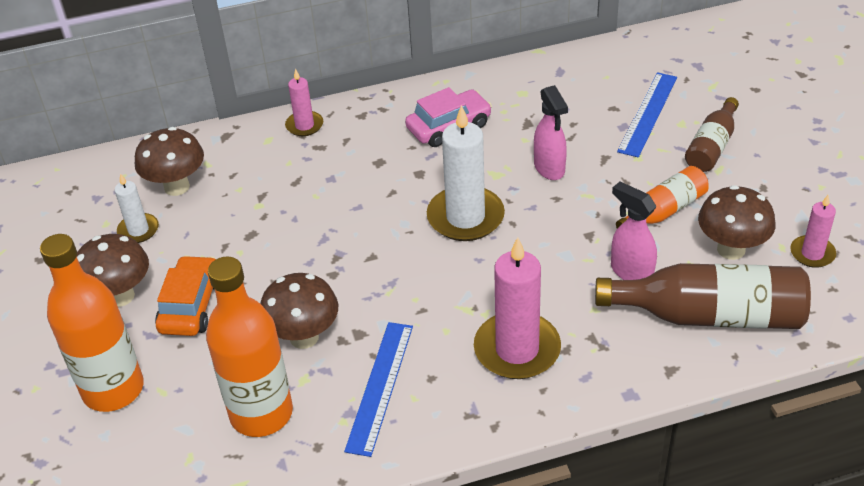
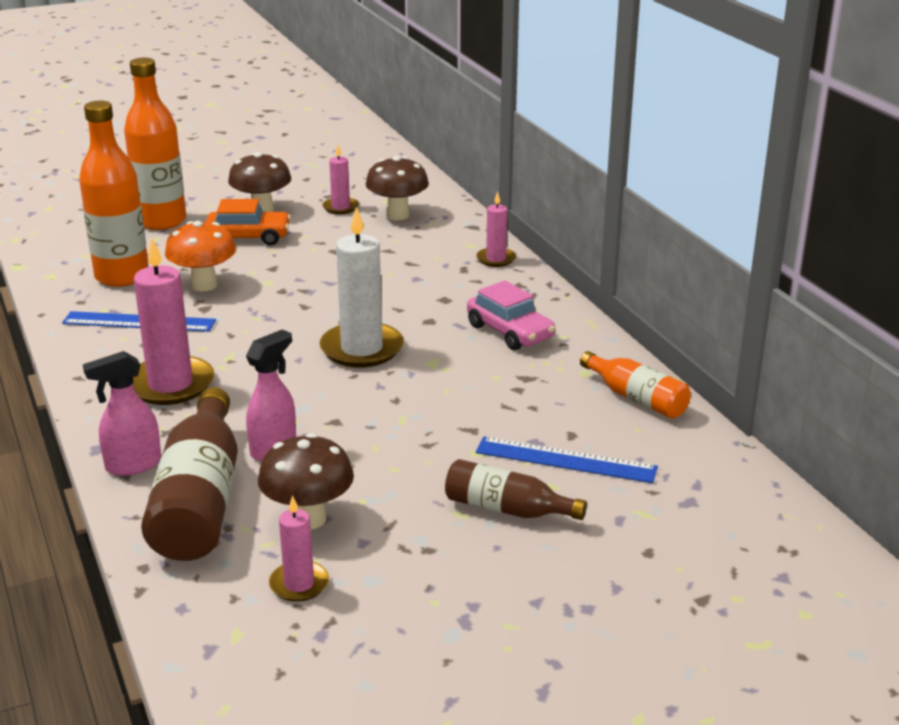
camera: 80 degrees right, 15 degrees down
white candle [114,173,159,243] -> pink candle [322,145,359,214]
brown mushroom [261,273,338,349] -> orange mushroom [165,221,236,291]
pink spray bottle [534,85,568,180] -> pink spray bottle moved to [83,351,161,476]
orange bottle [616,166,709,229] -> orange bottle moved to [580,351,691,419]

